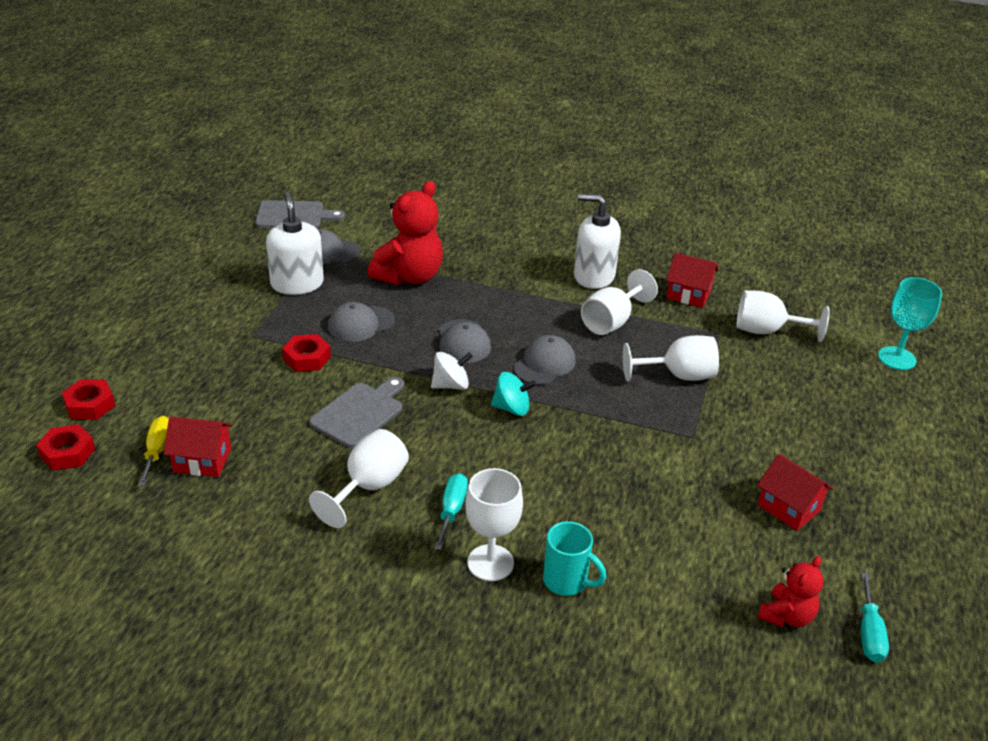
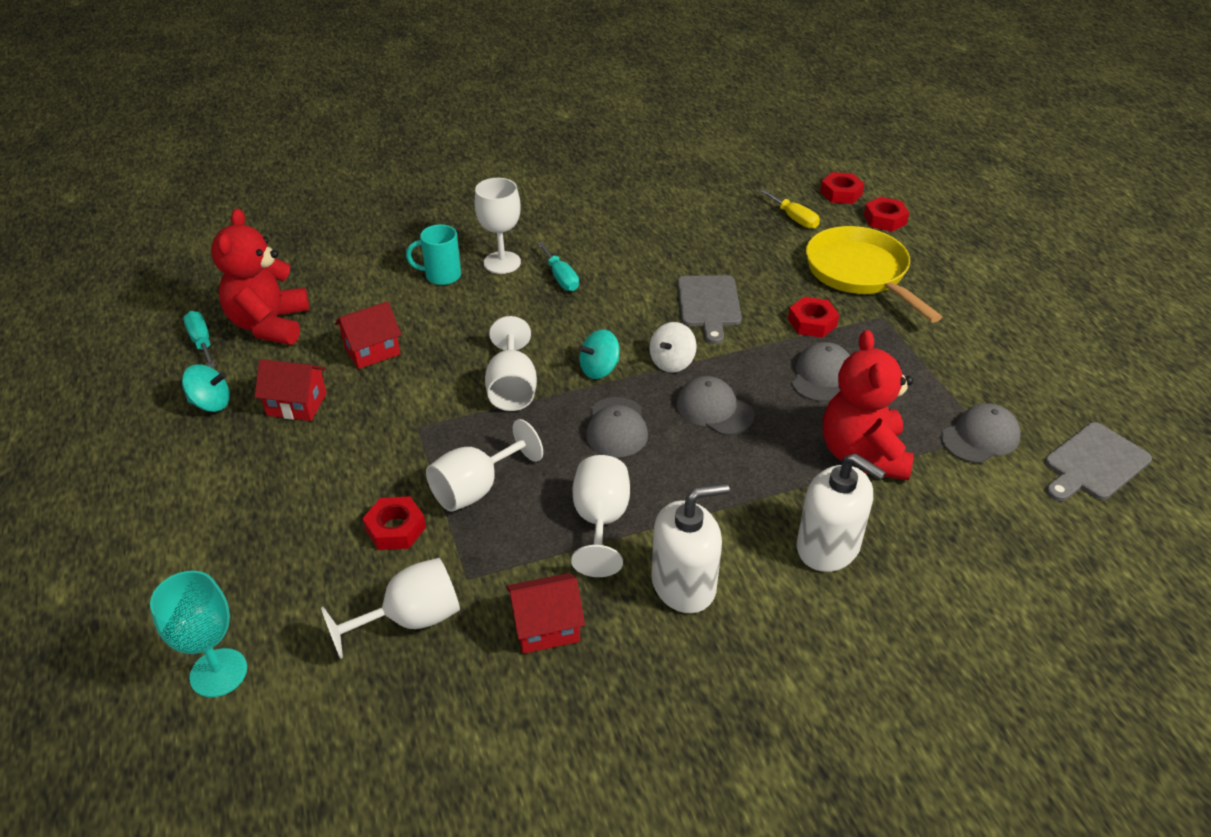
camera: 145 degrees right, 5 degrees up
red house [164,416,233,477] -> red house moved to [335,301,402,369]
white soap dispenser [266,192,324,295] -> white soap dispenser moved to [797,453,886,572]
white goblet [309,429,409,528] -> white goblet moved to [485,316,537,411]
red teddy bear [757,556,823,627] -> red teddy bear [211,209,310,345], size x1.81
none -> turquoise spinning top [182,364,230,412]
none -> red nut [362,496,426,550]
none -> yellow pan [806,226,942,323]

